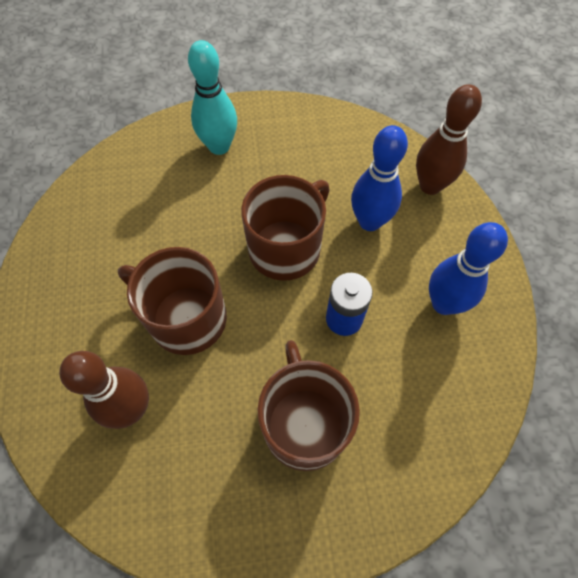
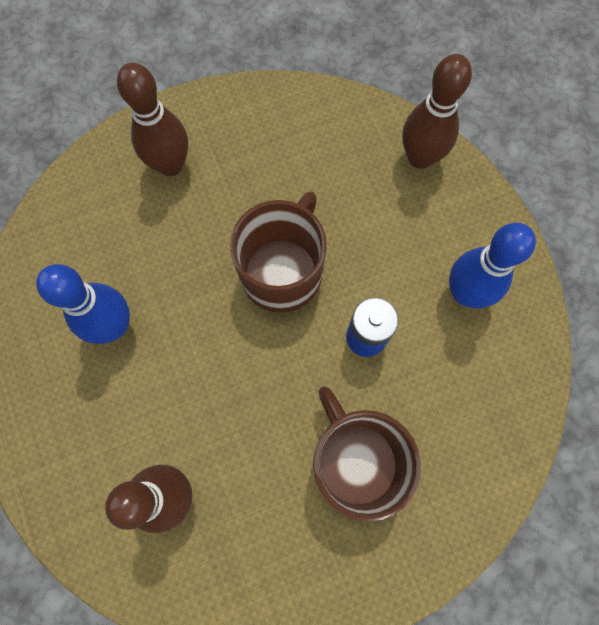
camera: 15 degrees left, 10 degrees up
brown mug [118,247,227,355] -> none
turquoise bowling pin [188,40,237,155] -> brown bowling pin [117,63,188,176]
blue bowling pin [351,125,408,231] -> blue bowling pin moved to [36,264,130,344]

